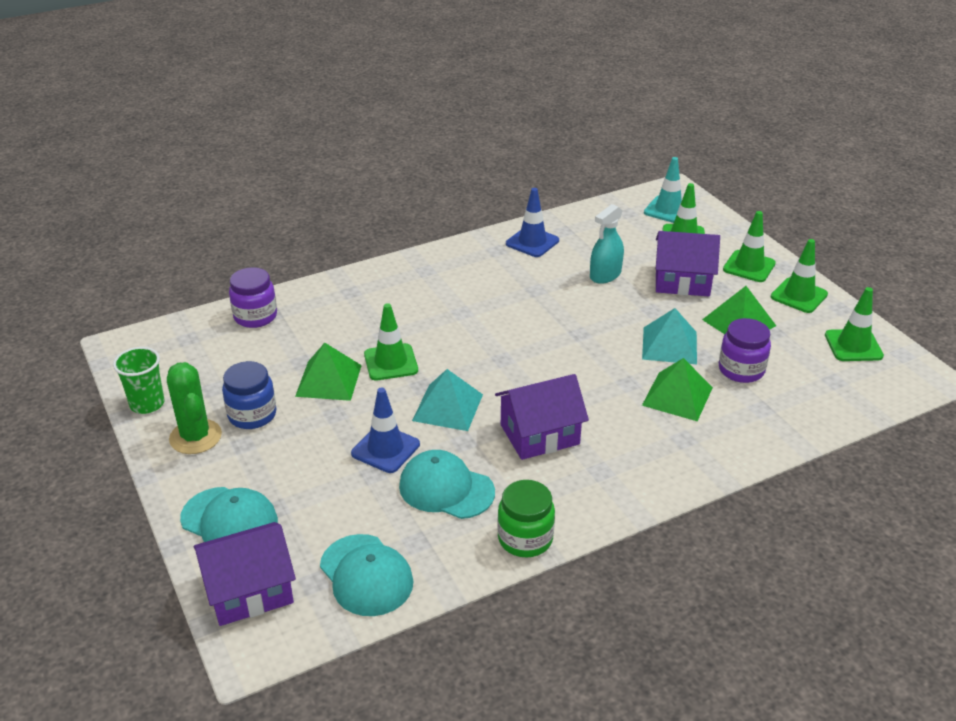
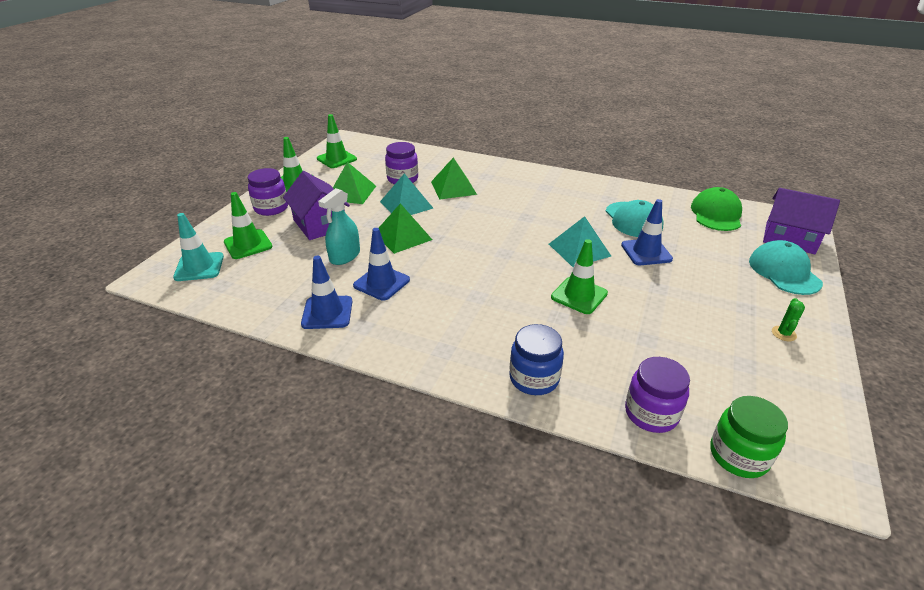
camera: 130 degrees left, 0 degrees up
green cup [113,347,164,414] -> none
green cactus [167,362,222,454] -> green cactus [772,298,805,341], size x0.49
blue jar [222,361,277,429] -> blue jar moved to [509,324,564,395]
green pyramid [295,343,362,401] -> green pyramid moved to [379,203,432,254]
turquoise cap [320,534,413,616] -> green cap [691,187,742,231]
purple house [495,374,589,460] -> none
green jar [497,480,555,557] -> green jar moved to [710,396,788,478]
turquoise spray bottle [590,204,624,284] -> turquoise spray bottle turned 120 degrees clockwise [318,188,360,265]
green traffic cone [723,211,776,282] -> purple jar [248,168,288,216]
none -> blue traffic cone [353,228,410,301]

